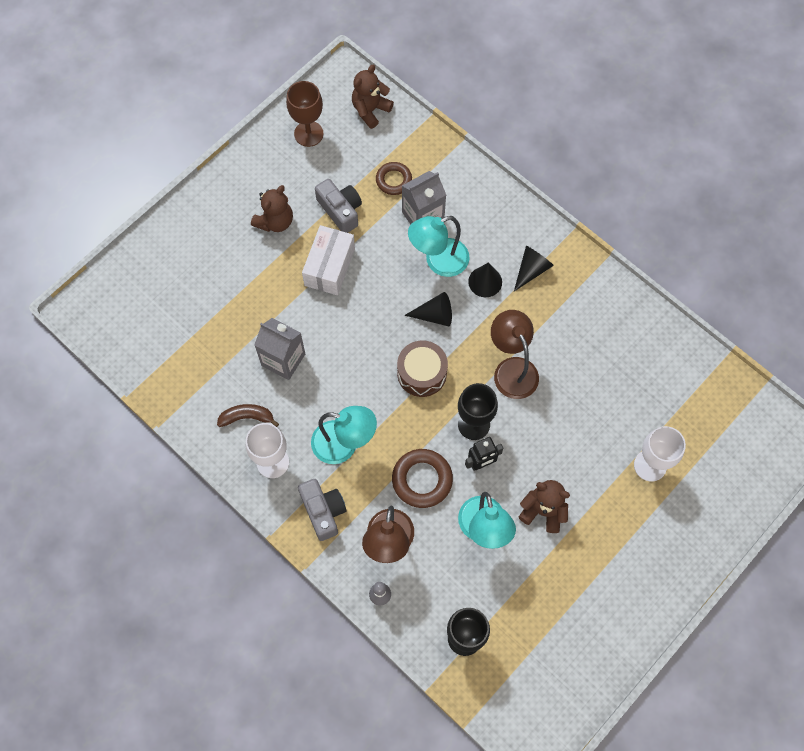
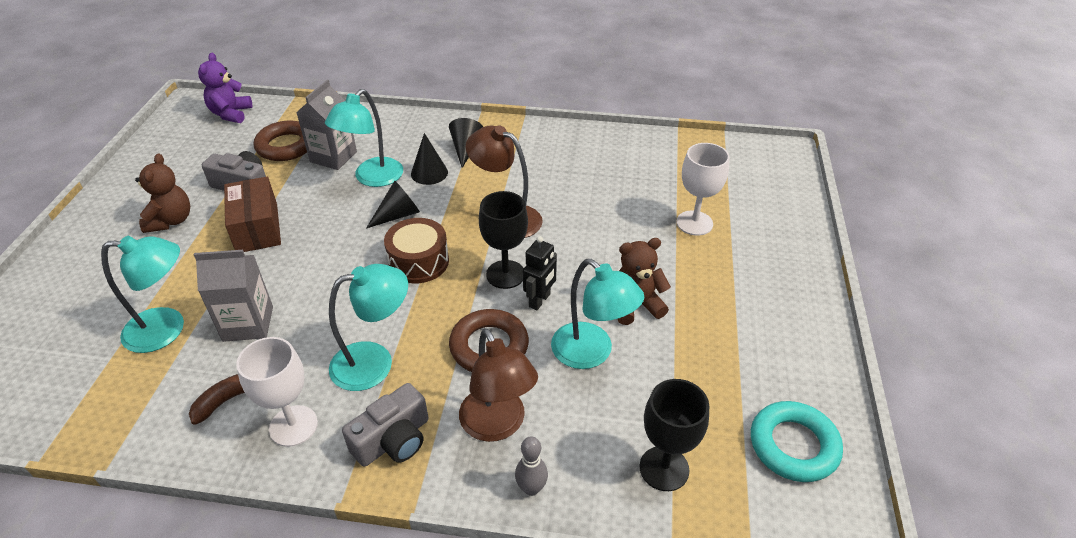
camera: 35 degrees left, 25 degrees down
brown goblet [286,81,323,147] -> none
grey camera [298,479,346,541] -> grey camera turned 105 degrees clockwise [342,383,428,467]
white box [302,225,355,295] -> brown box [224,176,281,252]
brown teddy bear [352,65,394,129] -> purple teddy bear [198,53,252,123]
brown ring [376,162,412,195] -> brown ring [254,121,307,161], size x1.51
none -> turquoise lamp [101,236,184,353]
none -> turquoise ring [751,401,843,482]

